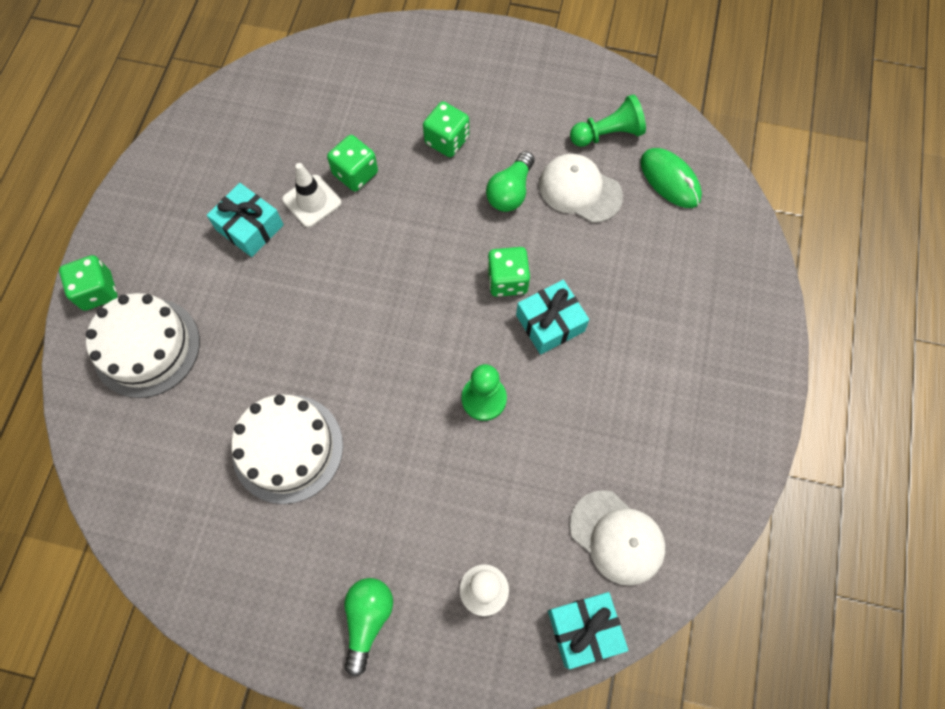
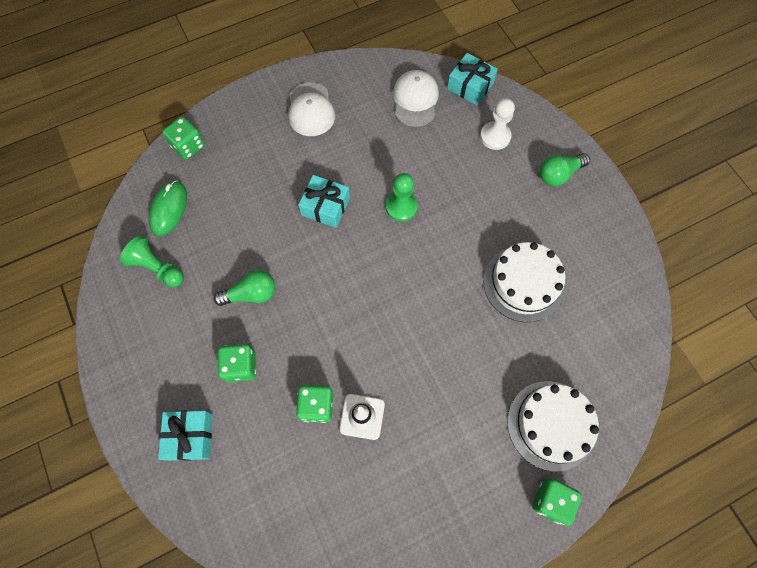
camera: 130 degrees left, 0 degrees up
turquoise gift [207,183,284,257] -> turquoise gift moved to [158,410,213,461]
green dice [487,247,530,297] -> green dice moved to [162,117,205,160]
white cap [539,154,623,223] -> white cap moved to [289,82,335,136]

